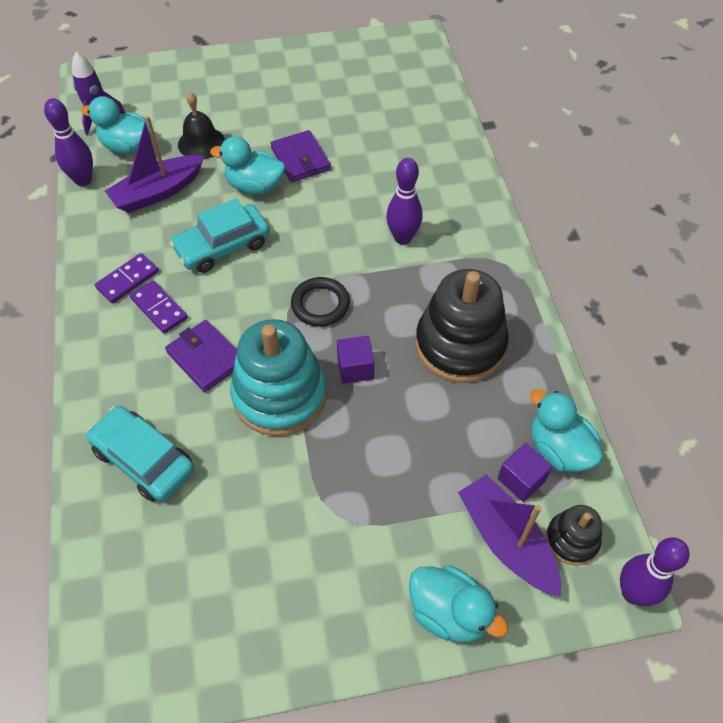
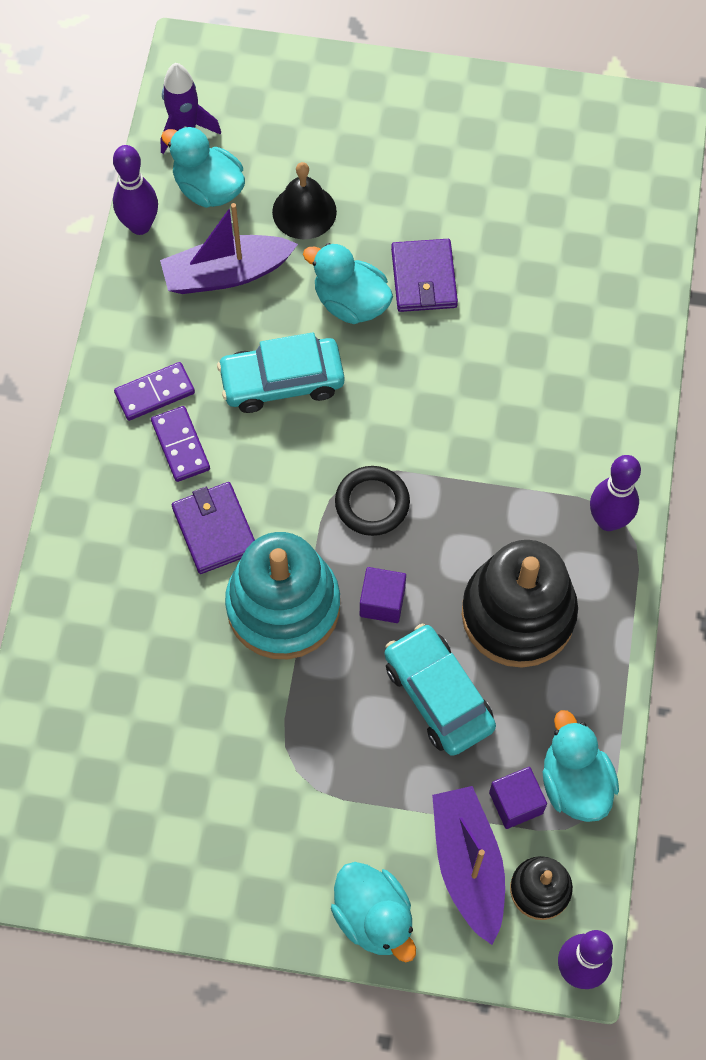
camera: 20 degrees right, 10 degrees up
turquoise car [86,406,194,502] -> turquoise car moved to [384,624,496,756]
purple bowling pin [386,158,423,245] -> purple bowling pin moved to [590,455,641,531]

